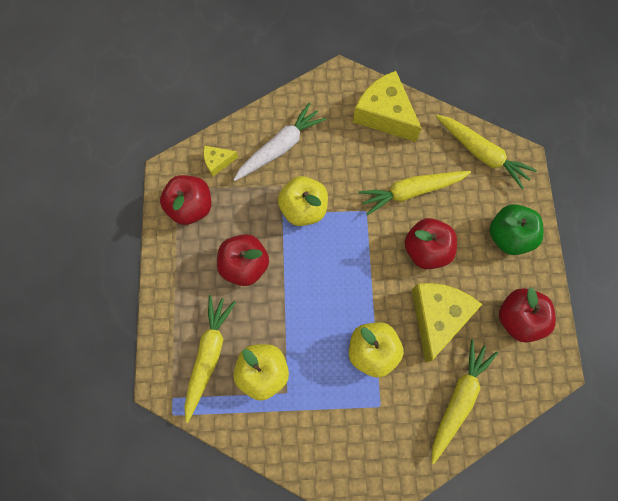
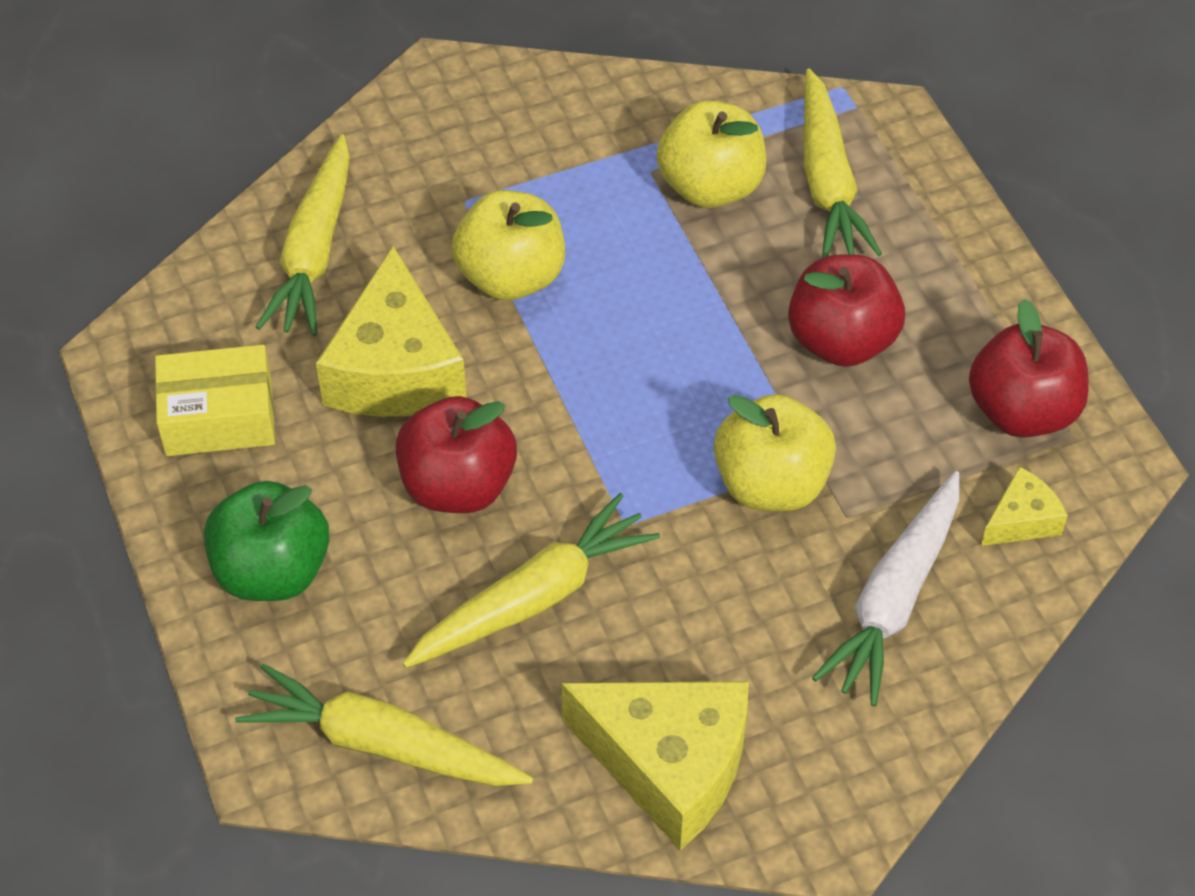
camera: 160 degrees right, 20 degrees down
red apple [499,288,556,343] -> yellow box [155,345,275,456]

